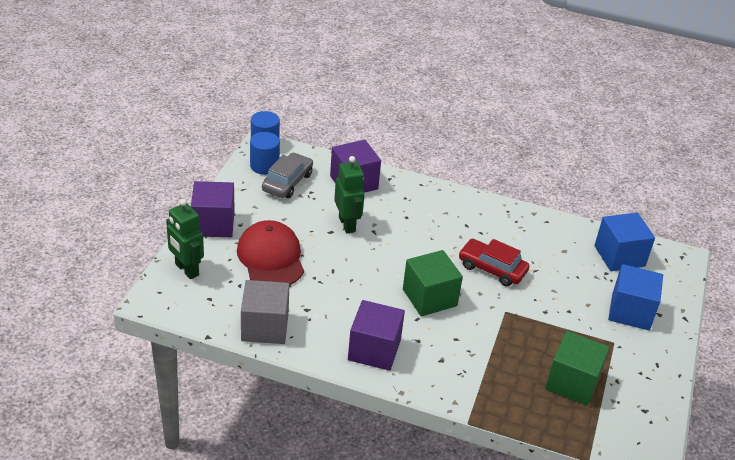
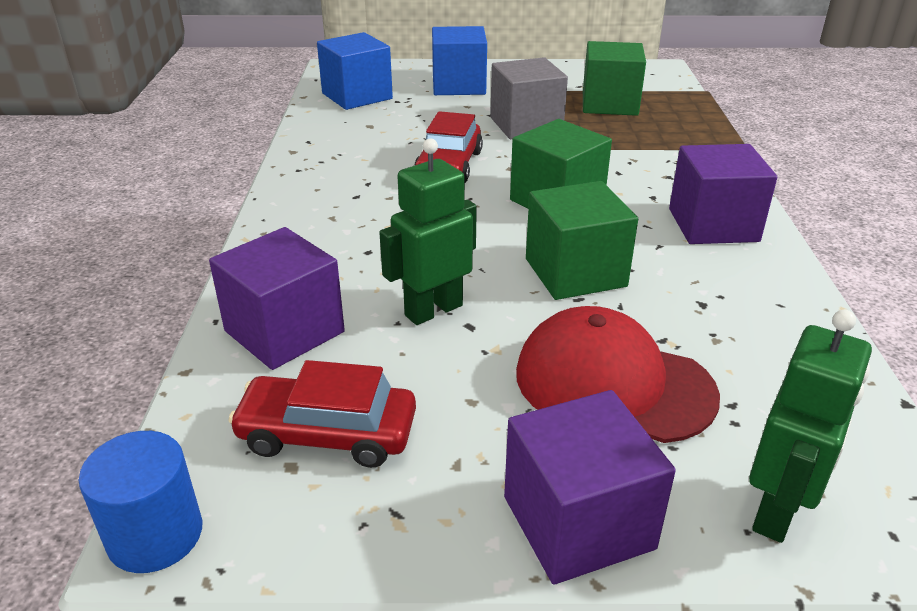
camera: 105 degrees left, 5 degrees down
red cap [237,220,304,285] -> red cap turned 60 degrees clockwise [516,306,720,443]
grey cube [241,280,290,344] -> grey cube moved to [490,57,568,139]
blue cylinder [250,132,280,175] -> none
grey car [262,153,313,198] -> red car [229,360,416,468]
none -> green cube [526,181,638,300]

